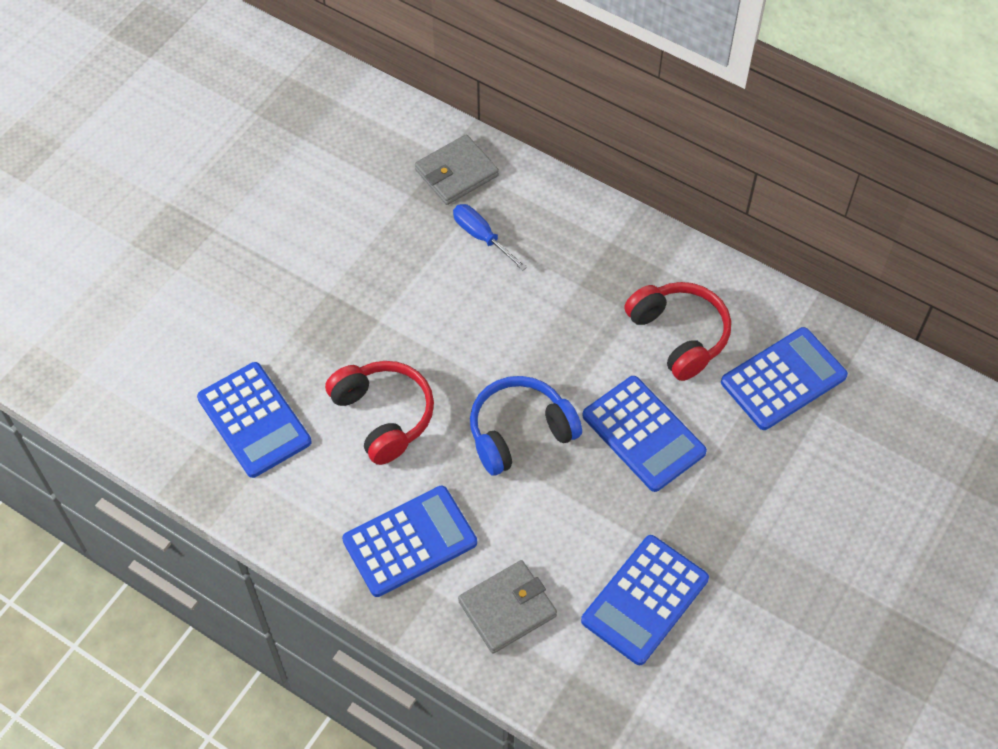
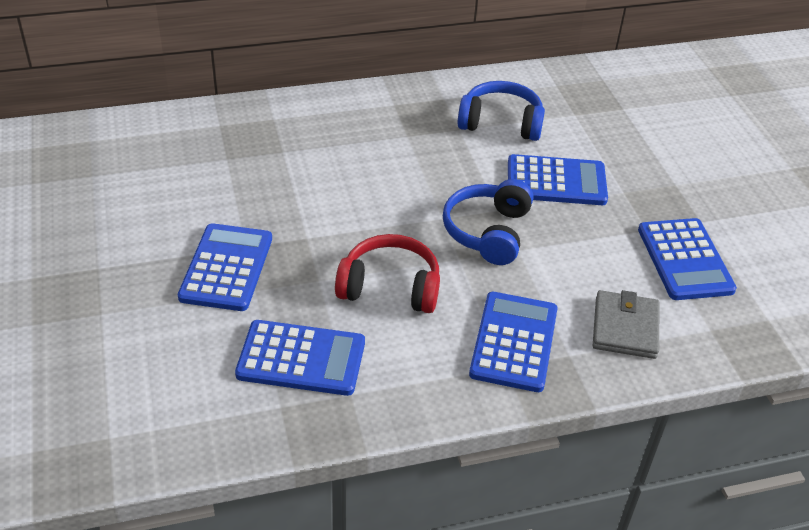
camera: 50 degrees left, 15 degrees down
grey wallet [415,134,499,205] -> none
blue screwdriver [453,204,527,271] -> none
red headphones [624,282,731,381] -> blue headphones [457,81,545,141]
blue calculator [721,327,848,430] -> blue calculator moved to [178,223,272,311]

